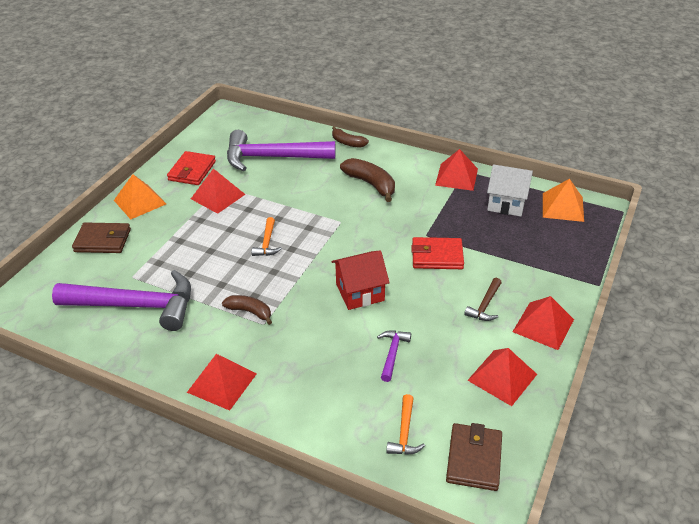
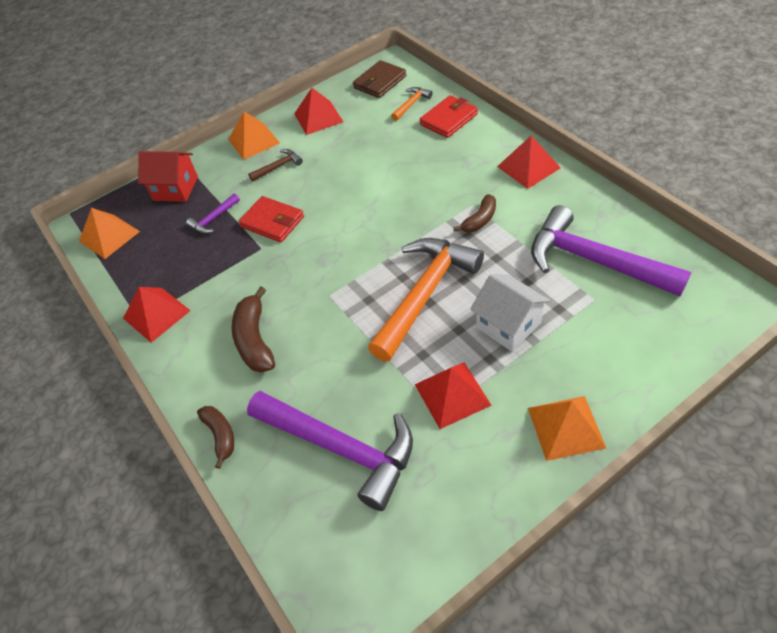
camera: 145 degrees left, 10 degrees up
brown wallet [72,222,131,253] -> none
red wallet [167,151,216,185] -> red wallet moved to [420,95,478,138]
brown banana [222,295,272,325] -> brown banana turned 105 degrees counterclockwise [453,194,496,232]
orange hammer [252,217,282,256] -> orange hammer [368,238,484,362], size x2.34
red house [332,250,390,310] -> red house moved to [138,151,198,202]
purple hammer [377,331,411,382] -> purple hammer moved to [186,193,240,234]
white house [487,164,533,217] -> white house moved to [470,274,550,352]
red pyramid [513,296,574,350] -> orange pyramid [228,111,280,160]

